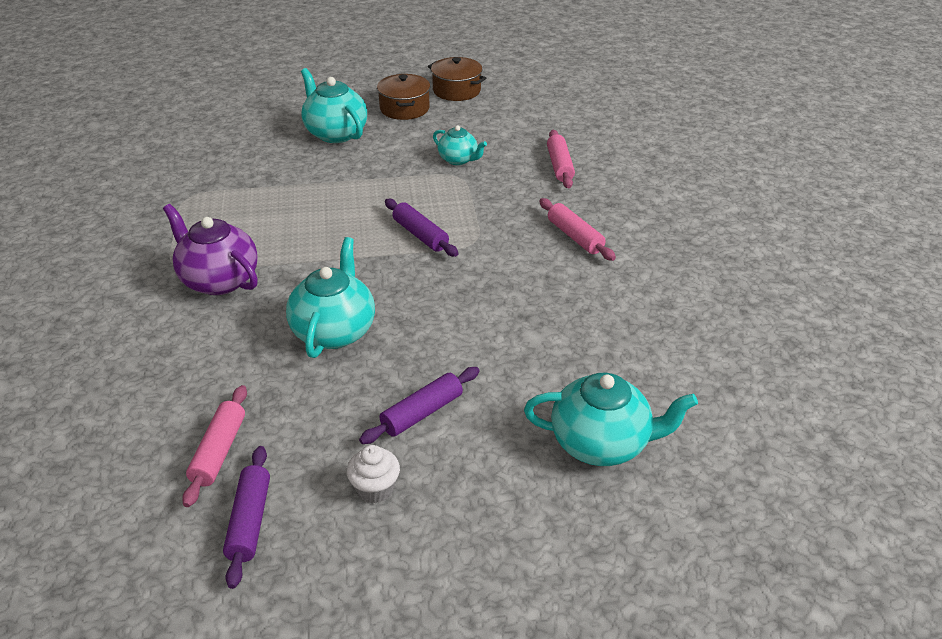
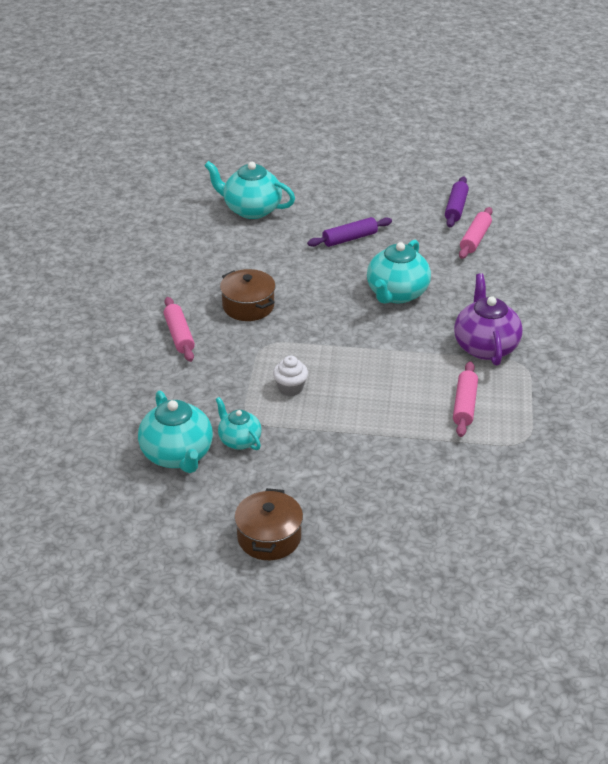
camera: 165 degrees left, 0 degrees up
purple teapot [163,204,258,295] -> purple teapot turned 150 degrees counterclockwise [454,273,523,366]
turquoise teapot [301,68,367,143] -> turquoise teapot moved to [138,391,213,473]
white cupcake [347,445,400,503] -> white cupcake moved to [273,356,308,396]
purple rolling pin [385,199,458,257] -> none
brown pot [428,57,486,101] -> brown pot moved to [220,269,276,321]
pink rolling pin [547,130,575,188] -> pink rolling pin moved to [453,361,478,437]

